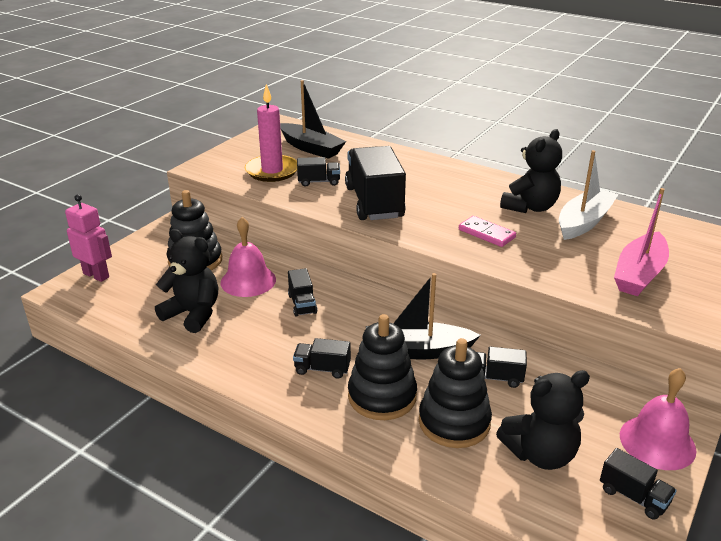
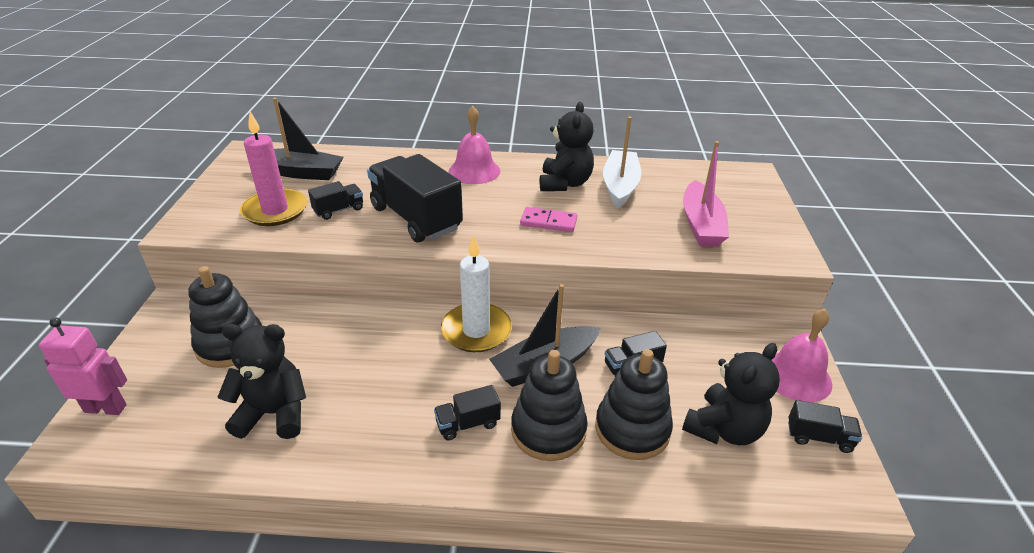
camera: 30 degrees left, 5 degrees up
pink bell [221,217,276,297] -> pink bell moved to [449,106,500,184]
black truck [288,268,318,317] -> none
none -> white candle [441,235,512,352]

